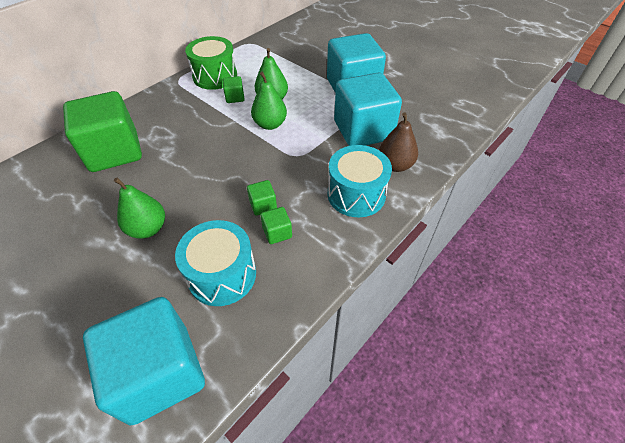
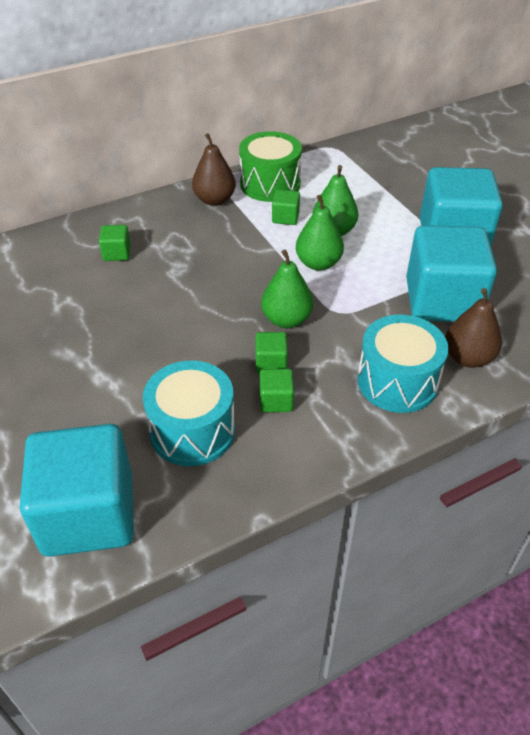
camera: 20 degrees right, 5 degrees down
green cube [63,91,142,172] -> green cube [99,225,131,261], size x0.41
green pear [114,177,165,239] -> green pear moved to [261,249,313,328]
none -> brown pear [192,133,236,206]

